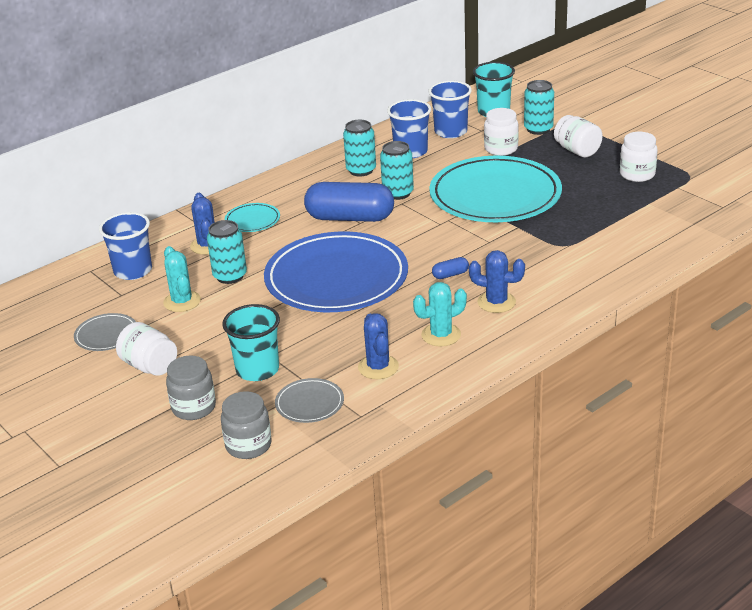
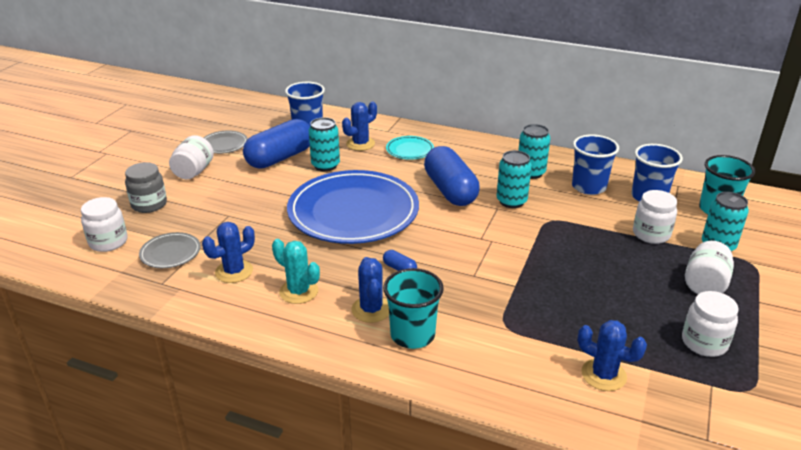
camera: 60 degrees right, 0 degrees up
turquoise cactus [163,246,201,312] -> blue capsule [243,119,310,169]
grey jar [221,391,272,459] -> white jar [81,197,127,252]
turquoise cup [222,304,280,381] -> turquoise cup moved to [383,268,444,349]
turquoise plate [429,156,562,222] -> none
none -> blue cactus [578,320,647,391]

